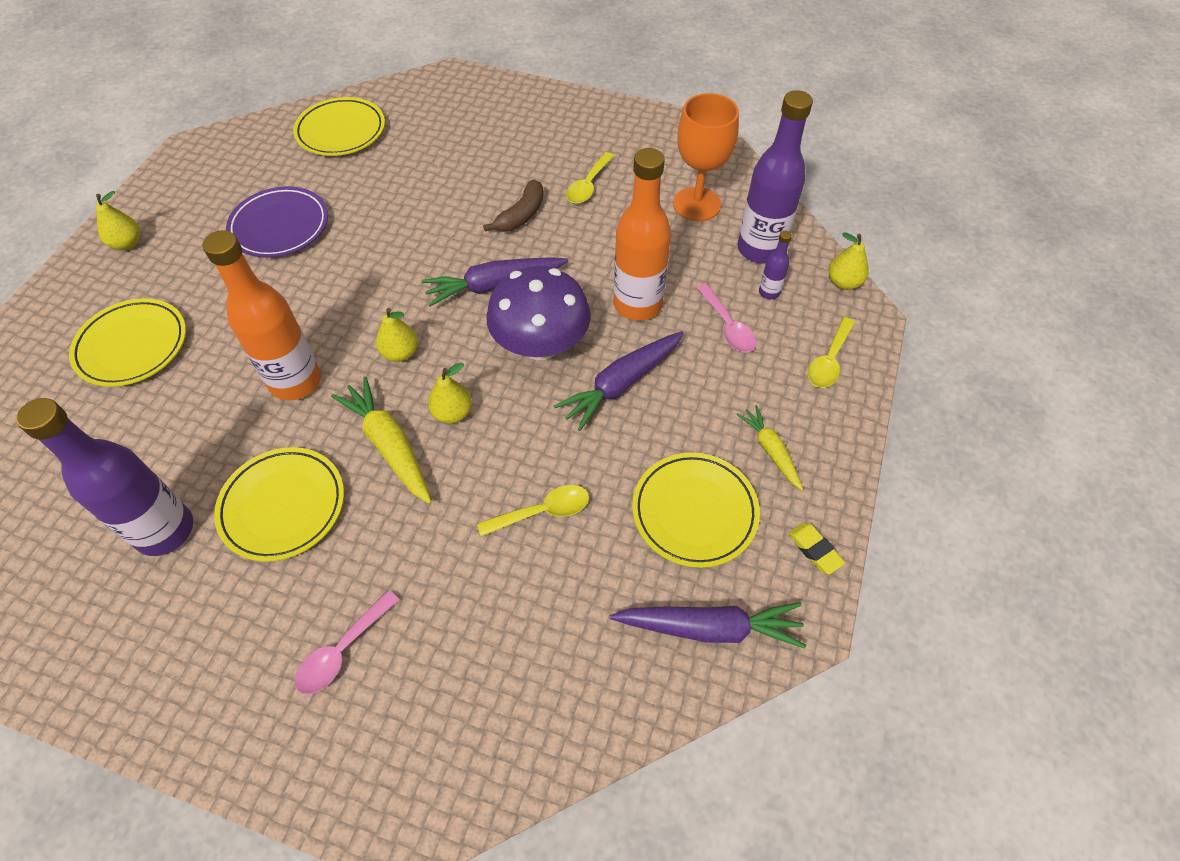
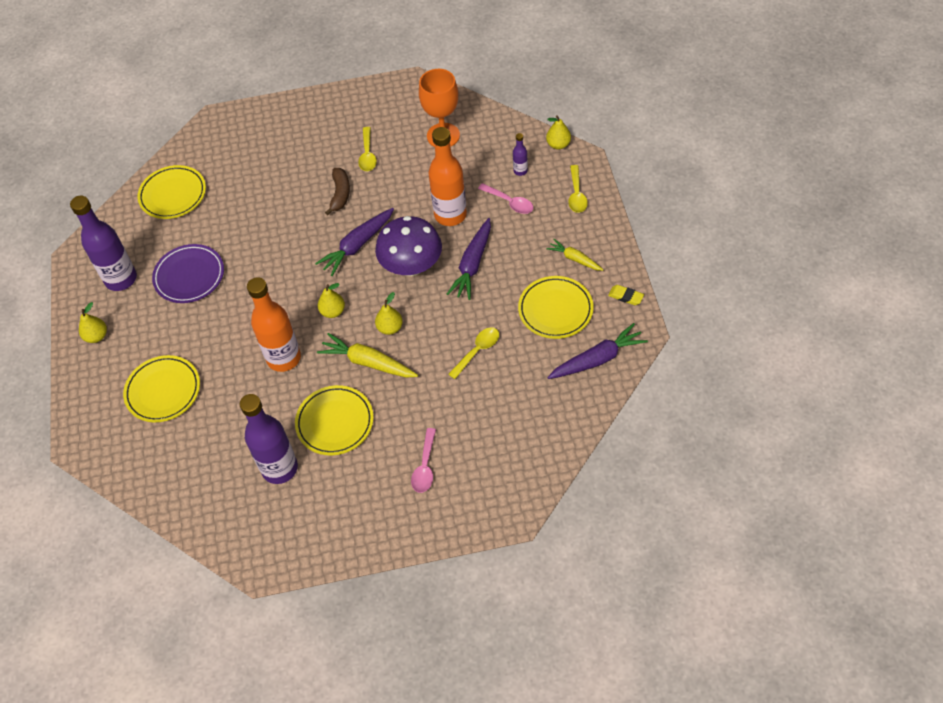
camera: 25 degrees left, 0 degrees up
purple bottle [738,90,813,263] -> purple bottle moved to [70,196,137,291]

